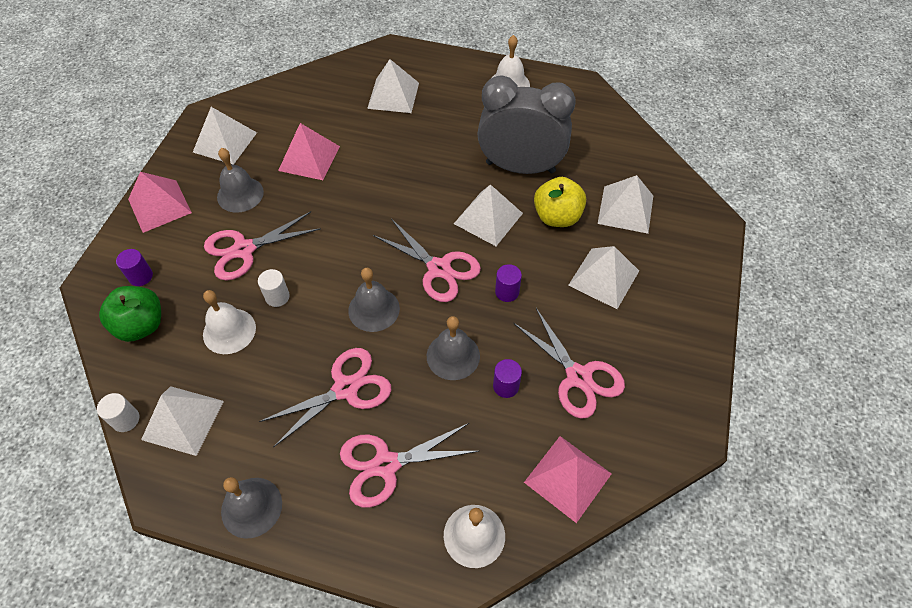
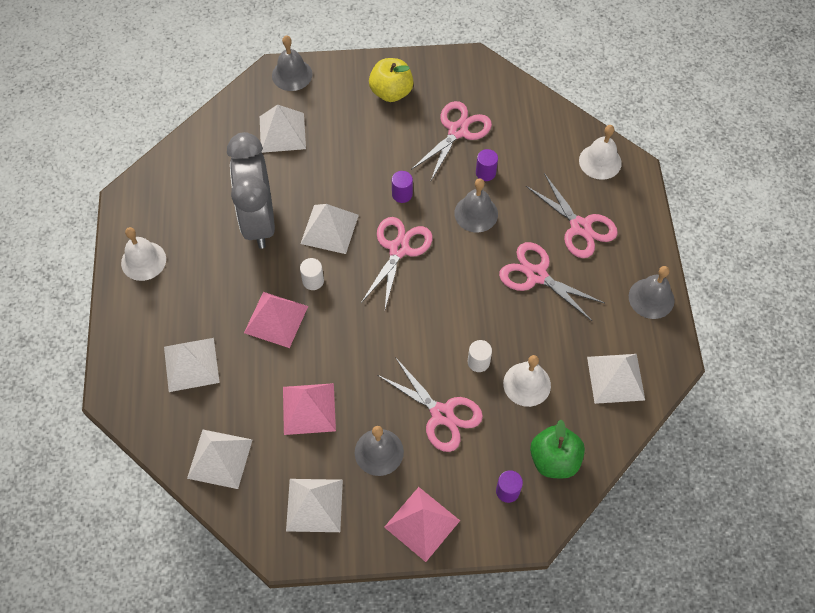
camera: 110 degrees left, 5 degrees up
white cylinder [97,393,139,432] -> white cylinder moved to [300,258,324,290]
grey bell [348,268,400,332] -> grey bell moved to [272,36,313,91]
pink pyramid [524,436,612,523] -> pink pyramid moved to [244,292,308,348]
yellow apple [534,177,586,227] -> yellow apple moved to [369,58,414,102]
white pyramid [568,246,639,309] -> white pyramid moved to [187,430,252,489]

